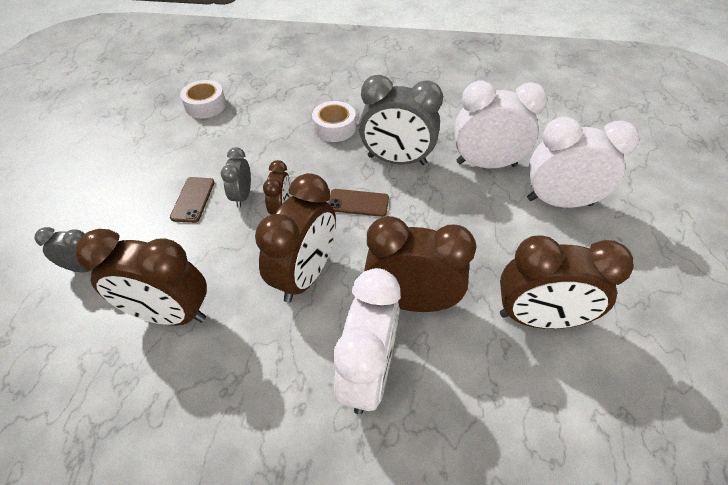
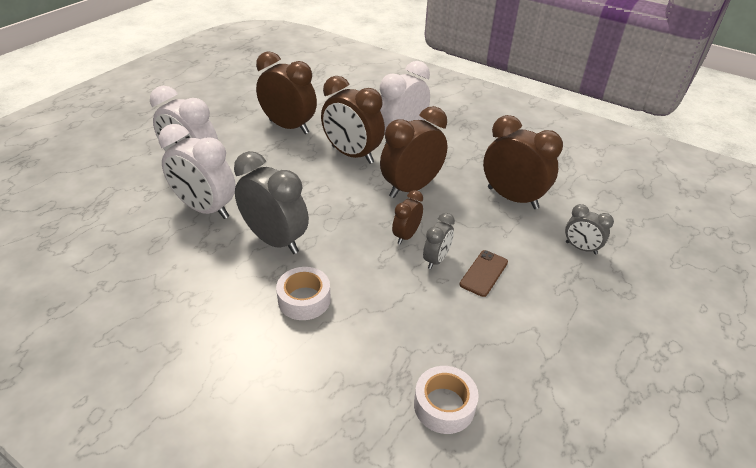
camera: 155 degrees left, 10 degrees down
brown phone [328,189,389,217] -> none

